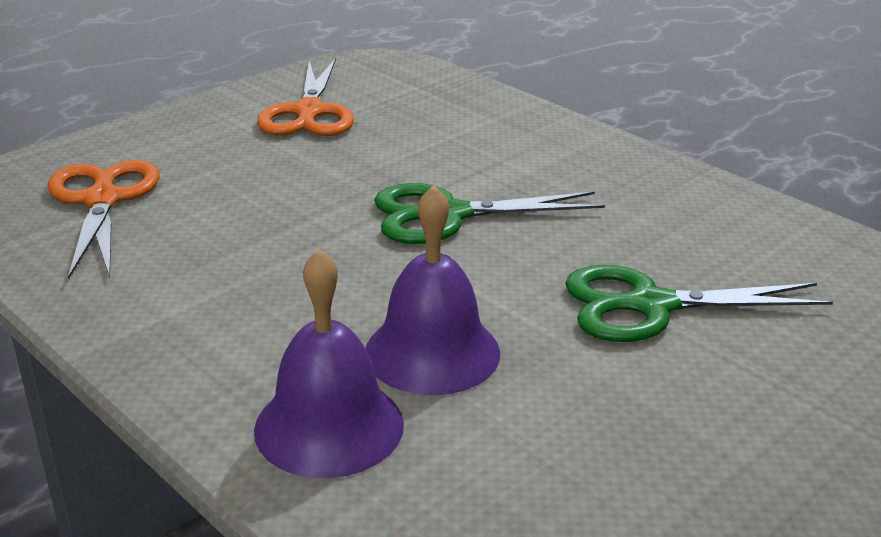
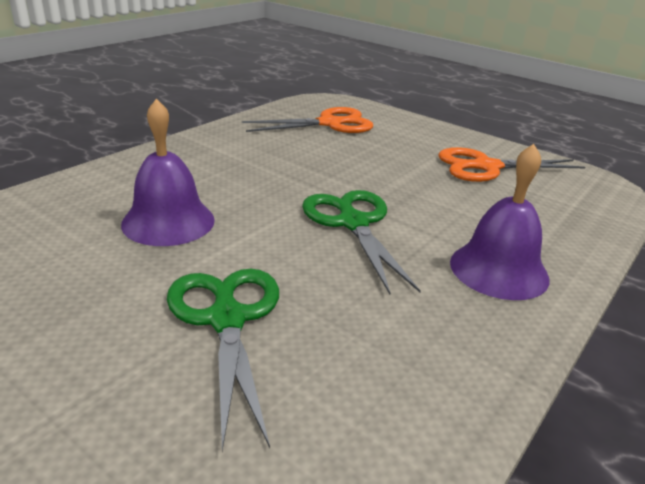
camera: 80 degrees right, 0 degrees up
purple bell [254,249,404,478] -> purple bell moved to [450,144,550,300]

